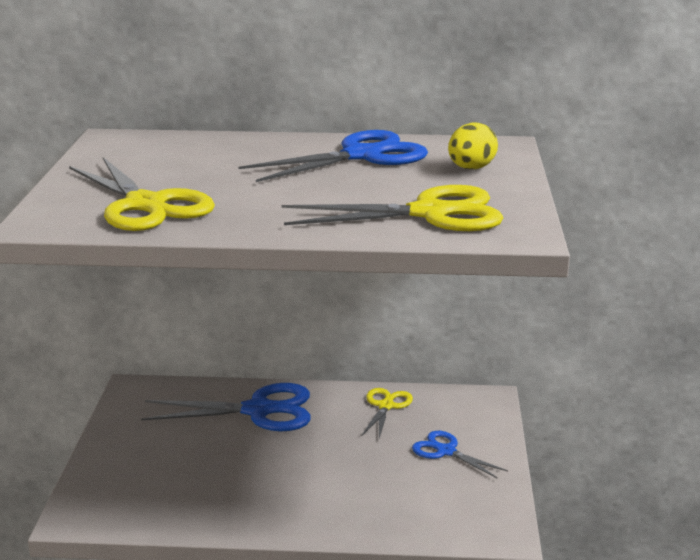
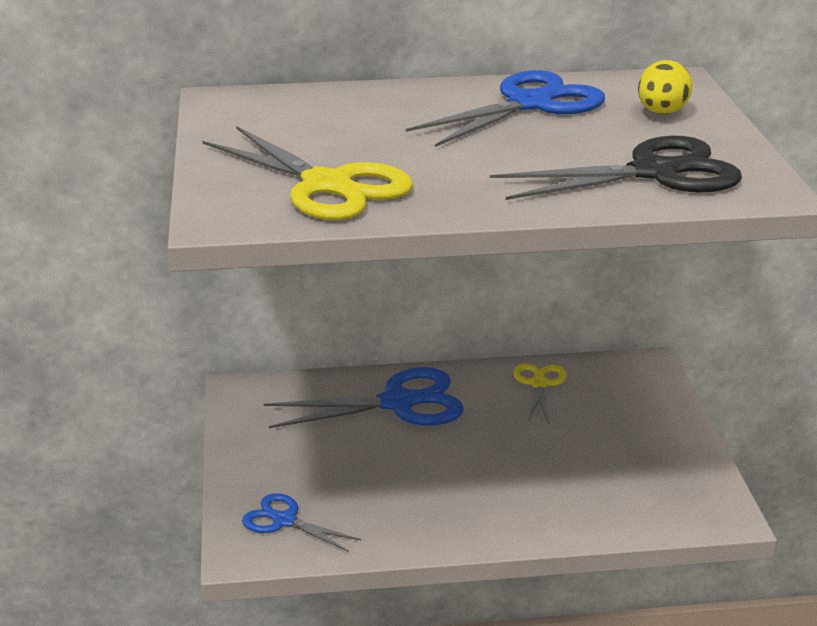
camera: 10 degrees left, 5 degrees up
yellow scissors [282,185,503,231] -> black scissors [490,136,742,200]
blue scissors [412,431,508,479] -> blue scissors moved to [242,493,361,552]

